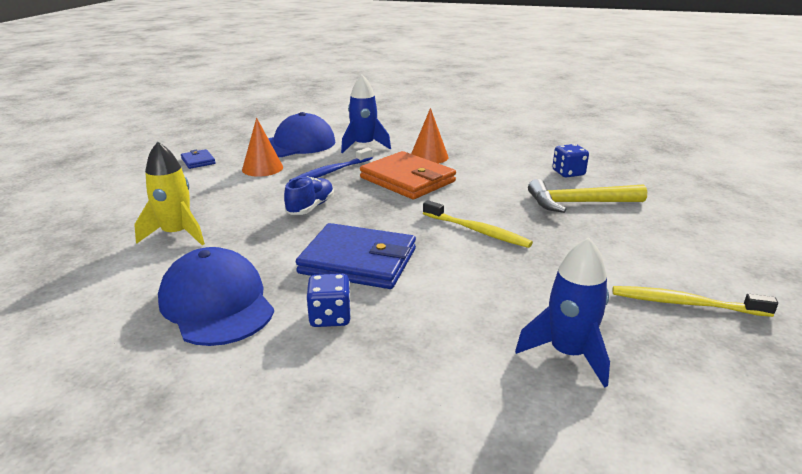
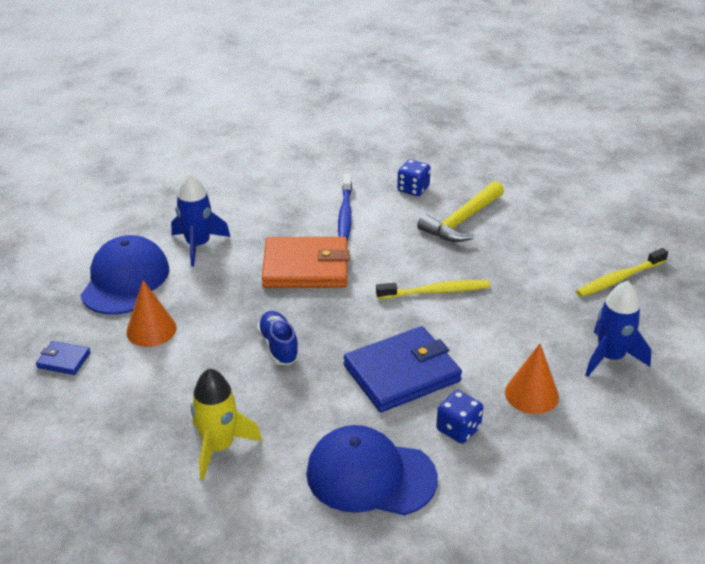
camera: 45 degrees left, 10 degrees up
blue toothbrush [289,148,373,181] -> blue toothbrush moved to [338,174,352,242]
orange cone [411,108,449,164] -> orange cone moved to [505,344,559,414]

